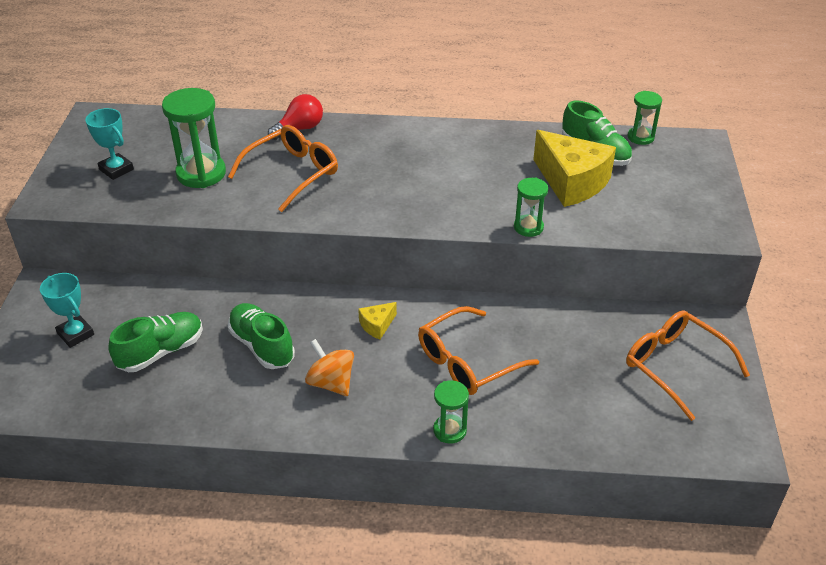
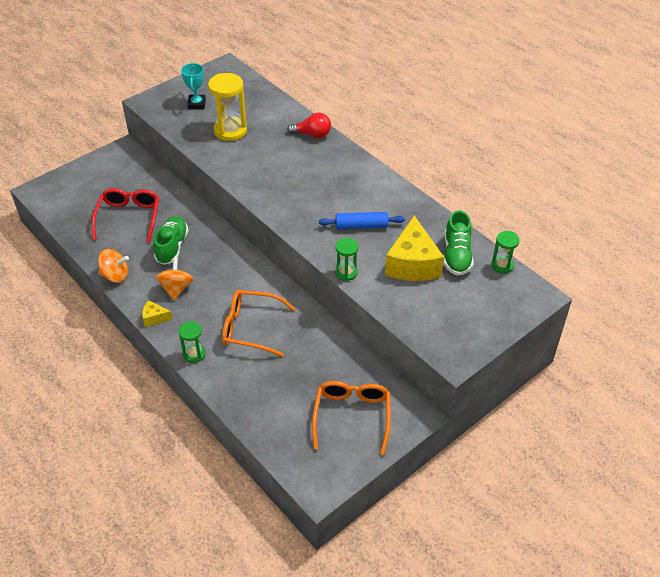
camera: 45 degrees right, 5 degrees up
turquoise trophy [40,273,94,348] -> none
green shoe [108,312,203,372] -> red glasses [91,188,159,243]
green hourglass [162,88,226,188] -> yellow hourglass [208,73,247,141]
orange glasses [228,125,338,212] -> none
yellow cheese [358,302,397,340] -> yellow cheese moved to [142,300,172,327]
none -> orange spinning top [98,249,129,283]
none -> blue rolling pin [319,212,405,229]

